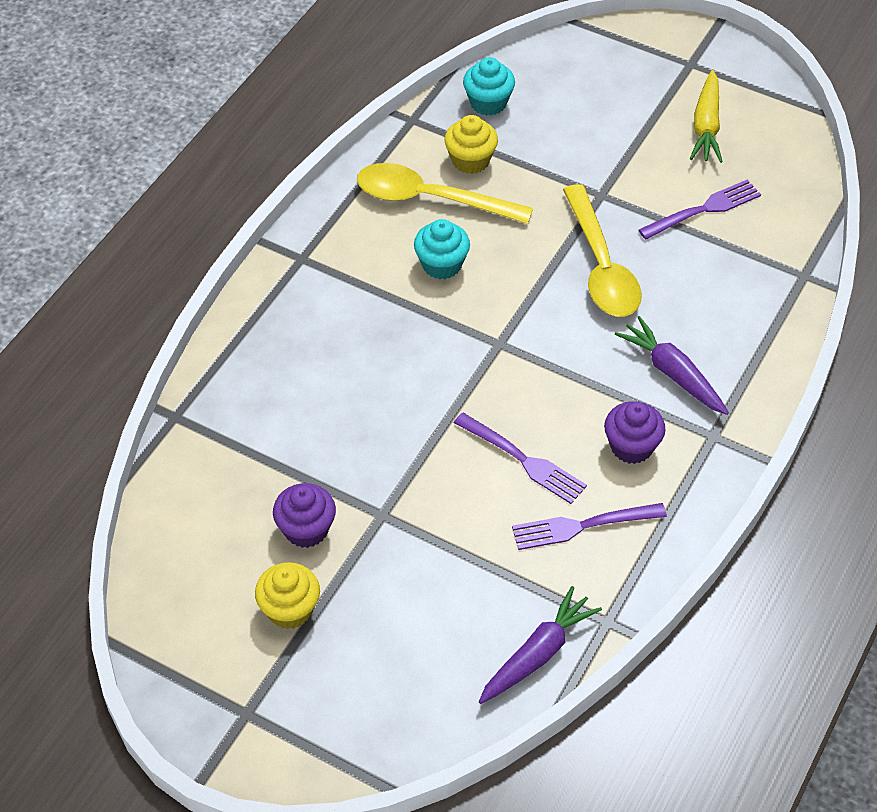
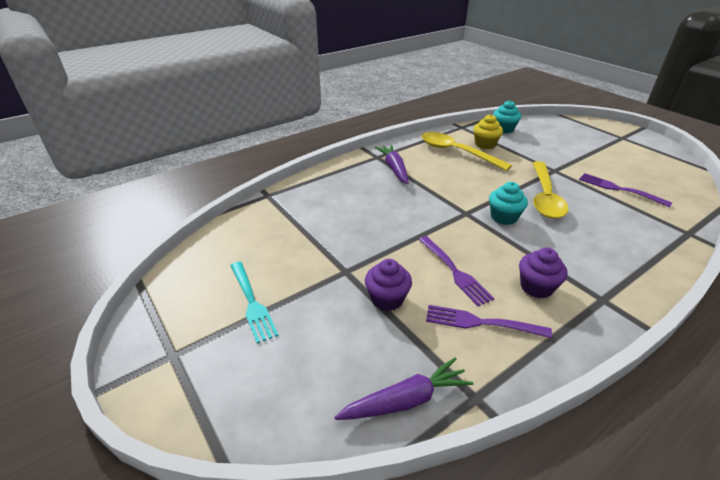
camera: 25 degrees right, 15 degrees down
yellow cupcake [255,562,320,629] -> turquoise fork [230,262,279,344]
purple cupcake [273,483,336,548] -> purple cupcake moved to [365,259,412,311]
turquoise cupcake [414,219,470,279] -> turquoise cupcake moved to [489,182,528,225]
purple carrot [615,316,729,415] -> purple carrot moved to [375,145,408,184]
purple fork [638,179,761,240] -> purple fork turned 135 degrees counterclockwise [579,173,672,207]
yellow carrot [690,70,723,163] -> none

